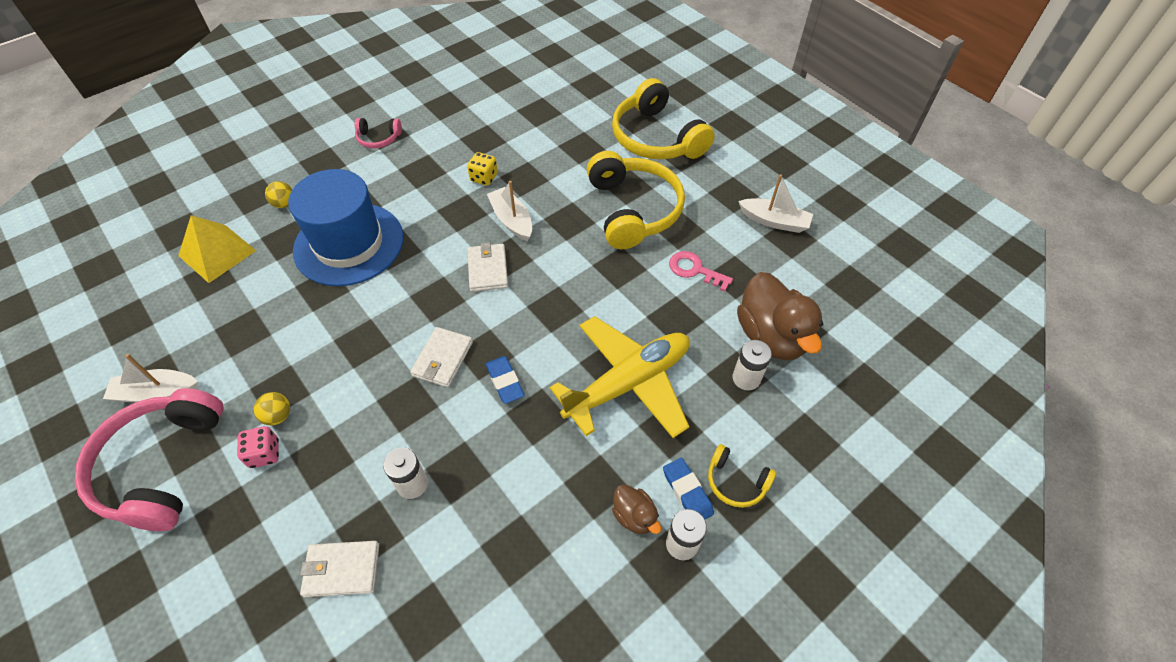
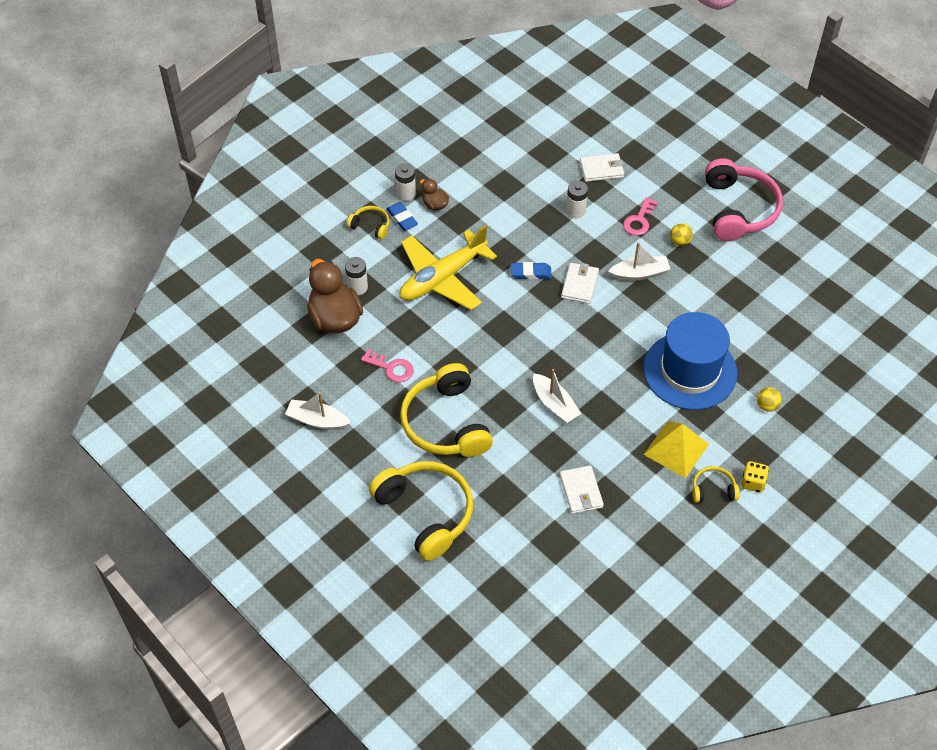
camera: 175 degrees right, 0 degrees up
white boat [103,354,198,402] -> white boat moved to [608,242,671,281]
yellow pyramid [178,215,256,283] -> yellow pyramid moved to [643,421,709,478]
pink dice [237,426,279,468] -> none
pink headphones [355,118,402,148] -> yellow headphones [692,466,740,503]
yellow dice [467,152,498,186] -> yellow dice moved to [741,461,769,493]
white wallet [467,243,508,292] -> white wallet moved to [560,465,604,514]
blue eraser [486,356,525,404] -> blue eraser turned 60 degrees counterclockwise [511,262,552,280]
none -> pink key [623,197,658,236]

